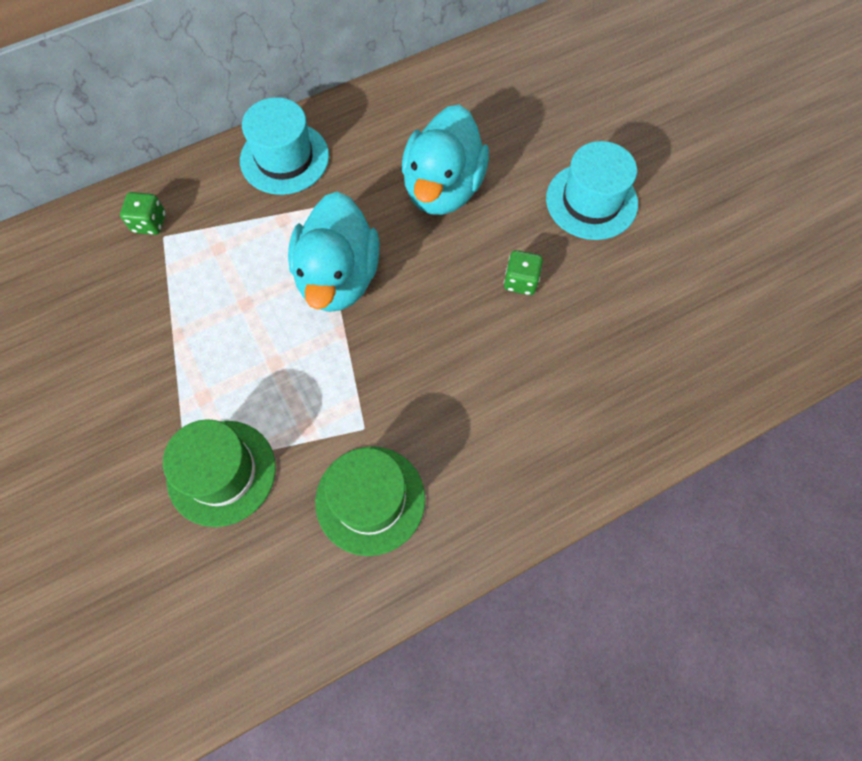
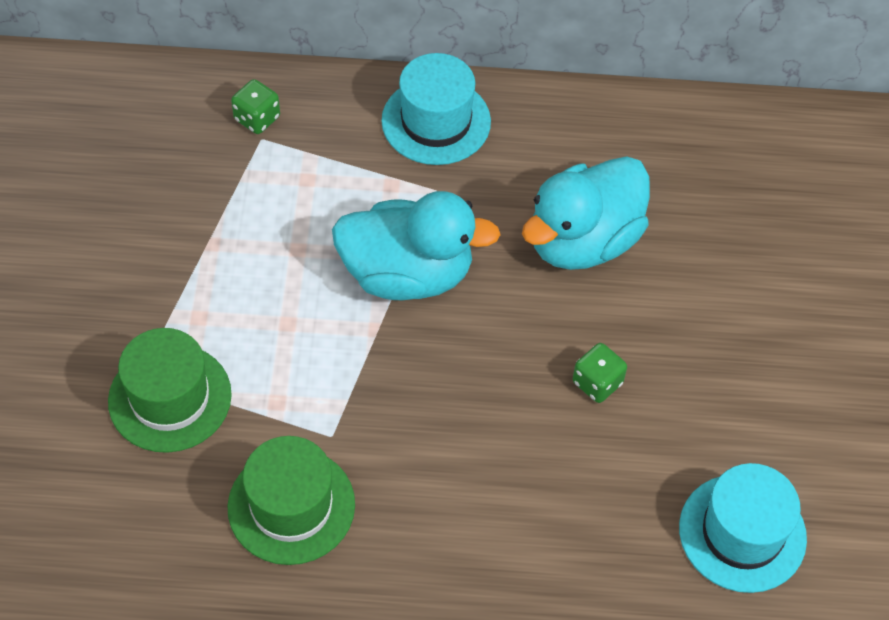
camera: 30 degrees right, 10 degrees down
turquoise duck [288,192,380,312] -> turquoise duck turned 120 degrees counterclockwise [332,191,501,300]
turquoise hat [546,141,638,240] -> turquoise hat moved to [679,463,807,593]

